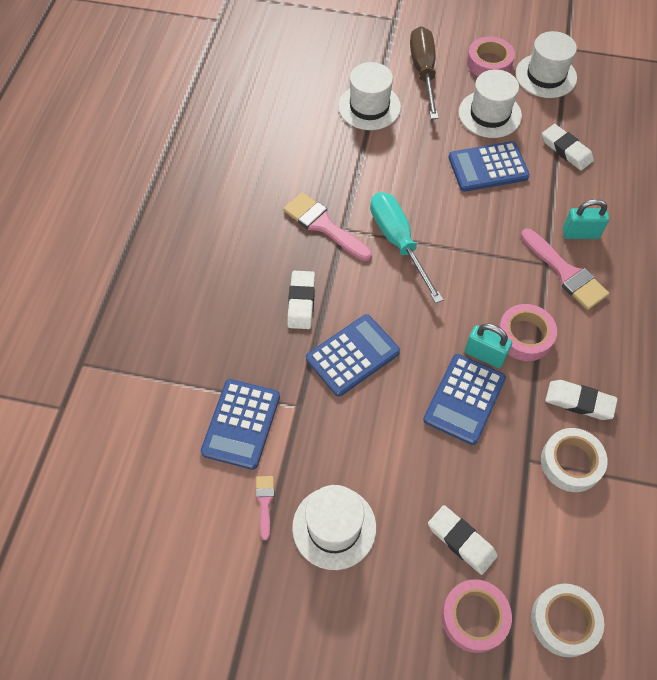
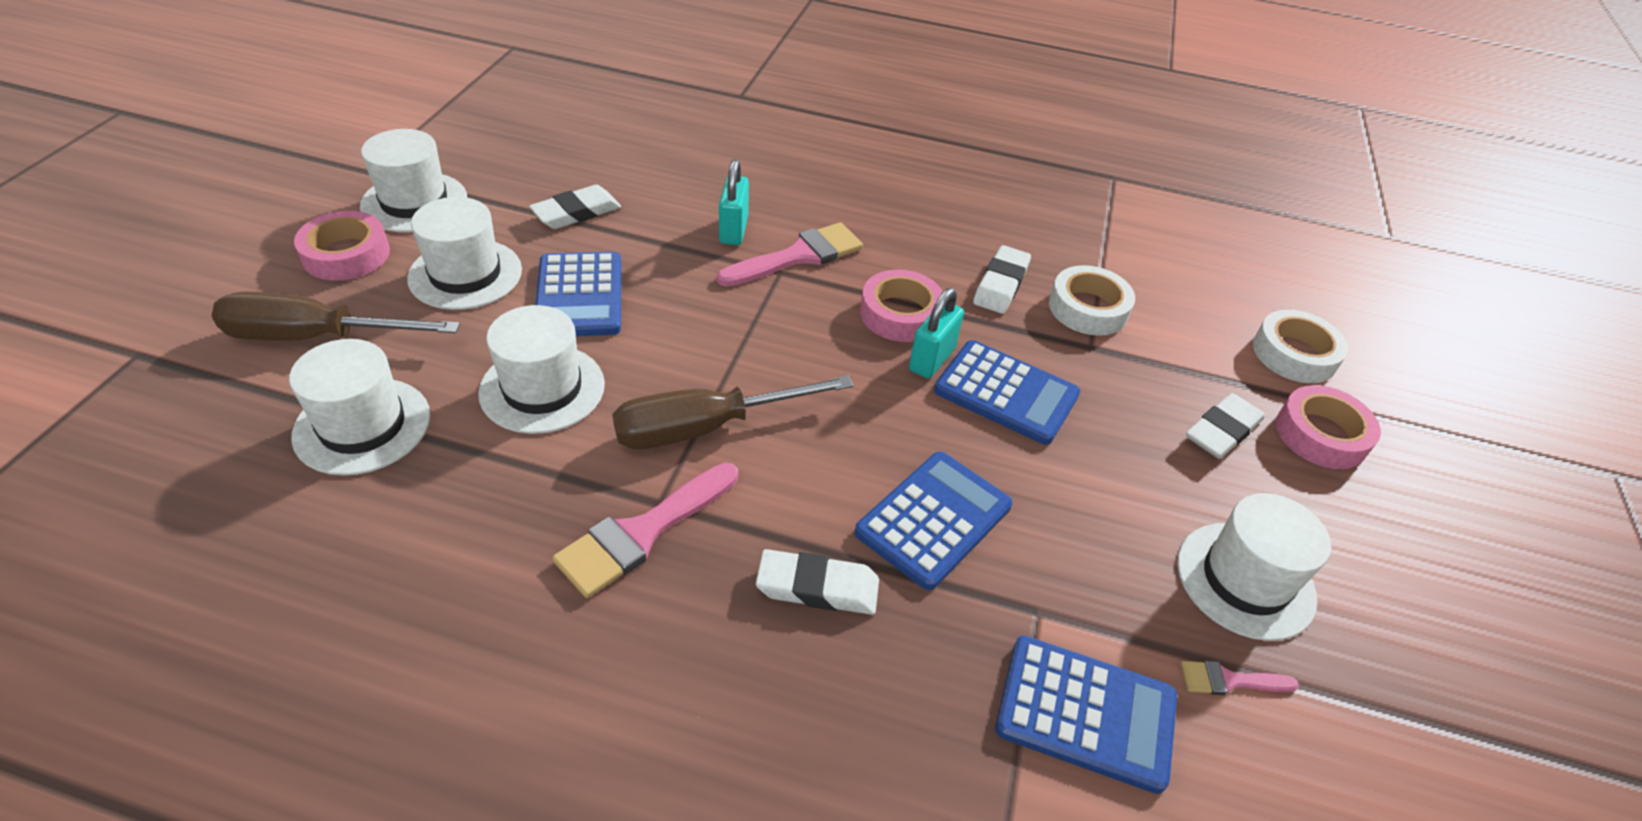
camera: 90 degrees left, 15 degrees down
blue calculator [306,314,400,396] -> blue calculator turned 75 degrees clockwise [854,451,1013,590]
turquoise screwdriver [370,192,443,303] -> brown screwdriver [612,376,854,449]
none -> white hat [478,305,605,434]

